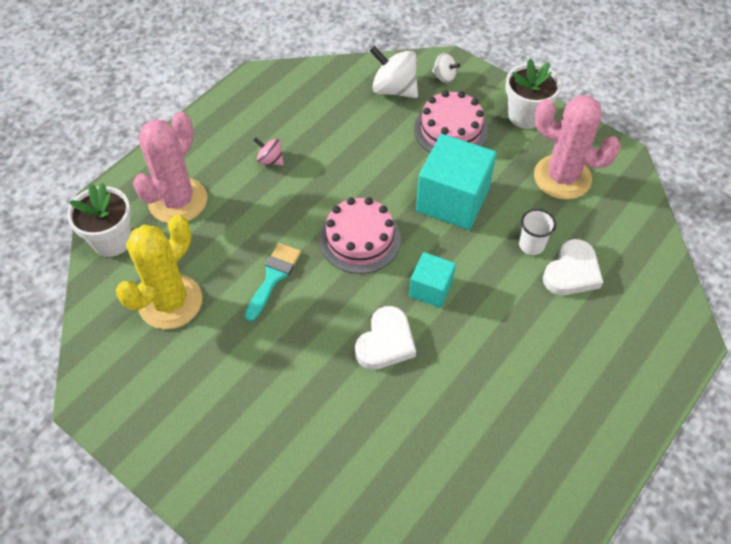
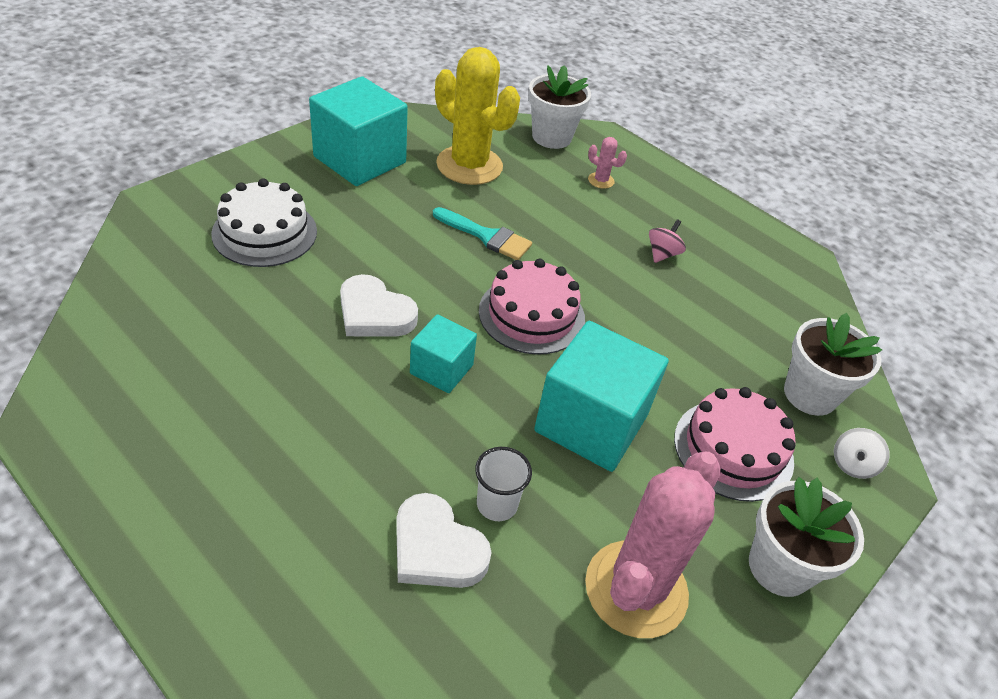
camera: 90 degrees right, 10 degrees down
pink cactus [133,111,207,223] -> pink cactus [588,137,627,189], size x0.41
white spinning top [370,46,418,98] -> white flower pot [784,313,882,416]
none -> white cake [211,178,317,267]
none -> turquoise cube [309,76,408,186]

